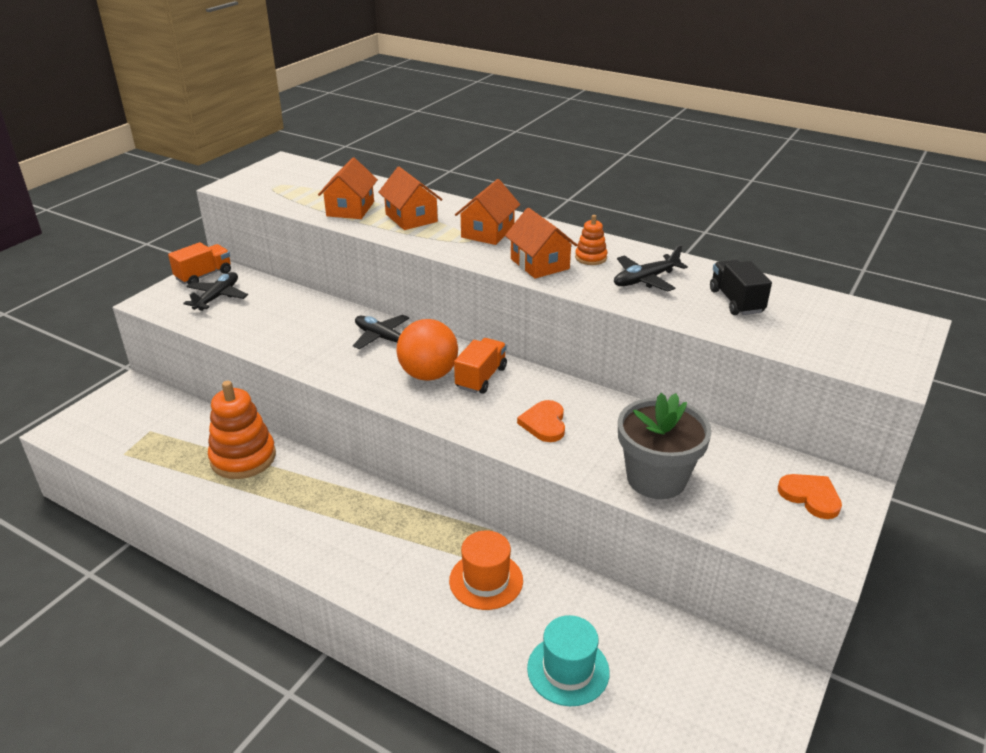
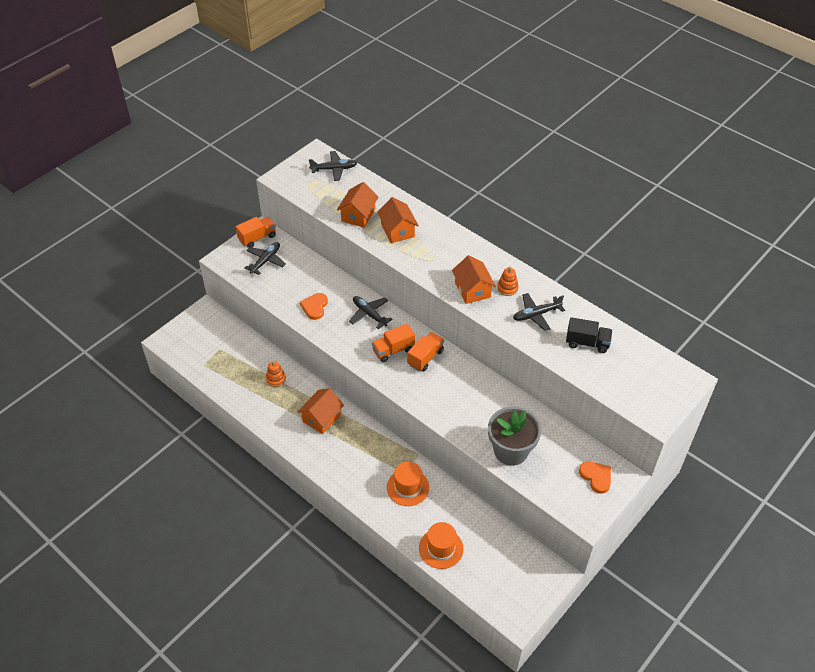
camera: 10 degrees right, 15 degrees up
orange stacking toy [208,381,276,479] -> orange stacking toy [266,361,286,387], size x0.49
orange ball [396,319,458,381] -> orange truck [372,324,415,362]
orange house [455,179,520,245] -> orange house moved to [298,388,344,434]
orange heart [517,400,565,442] -> orange heart moved to [300,293,328,320]
turquoise hat [527,615,610,706] -> orange hat [419,522,464,569]
black truck [710,260,772,315] -> black truck turned 105 degrees clockwise [566,317,612,353]
none -> black plane [309,151,357,181]

